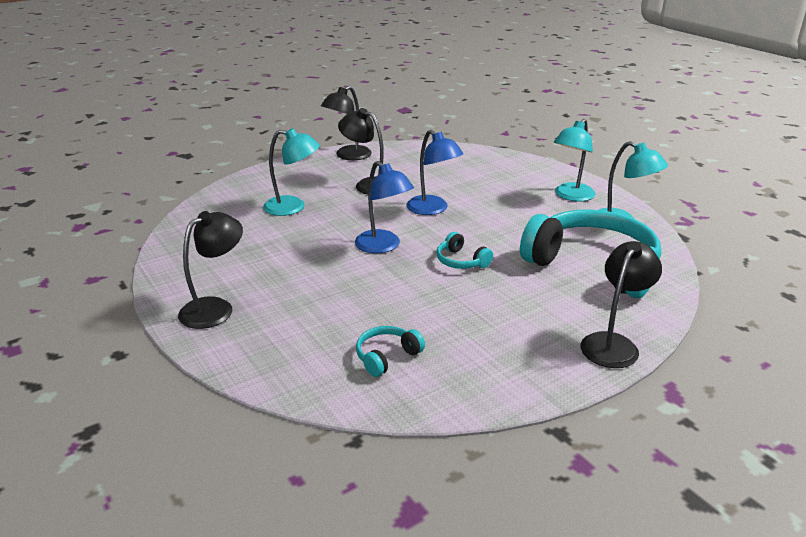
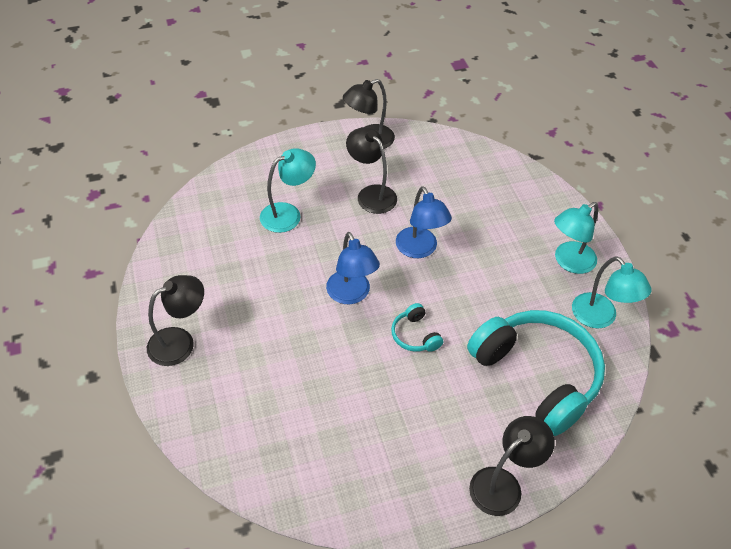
camera: 15 degrees right, 20 degrees up
turquoise lamp [263,128,320,216] -> turquoise lamp turned 60 degrees counterclockwise [260,148,316,233]
turquoise headphones [356,326,425,377] -> none

